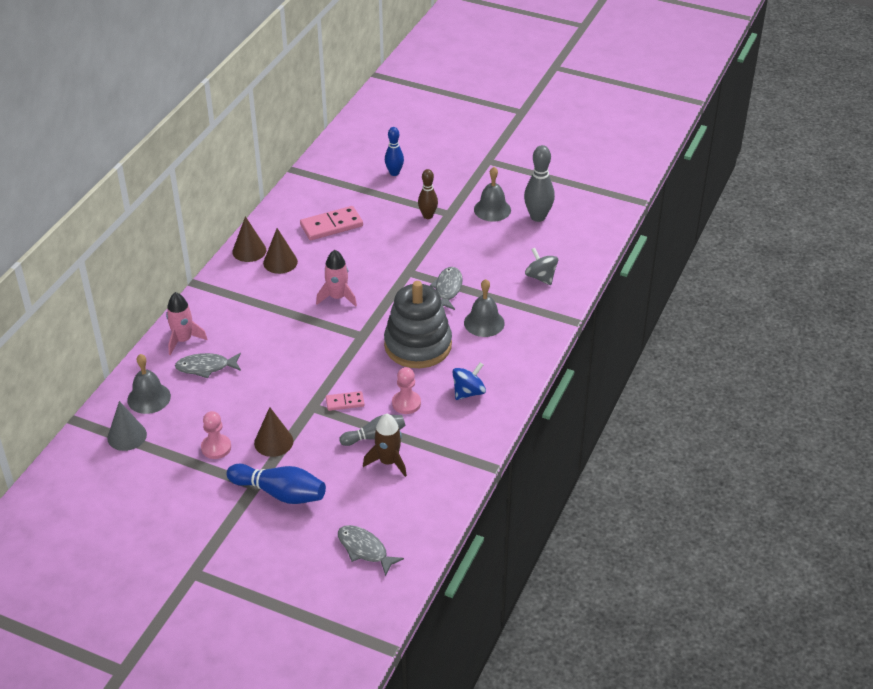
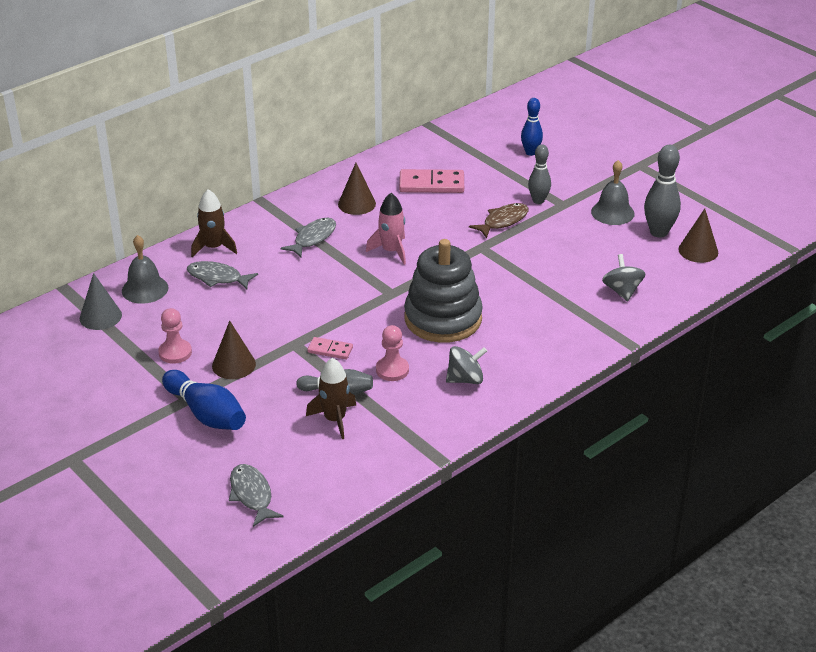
camera: 25 degrees right, 5 degrees down
pink rocket [166,292,208,355] -> brown rocket [191,189,237,257]
brown cone [232,216,267,262] -> brown cone moved to [678,209,718,263]
brown bowling pin [418,169,438,219] -> grey bowling pin [528,144,551,204]
grey fish [430,267,463,310] -> grey fish moved to [280,218,336,257]
blue spinning top [452,362,486,400] -> grey spinning top [446,346,487,384]
grey bell [464,279,505,337] -> none
none -> brown fish [469,203,529,238]

